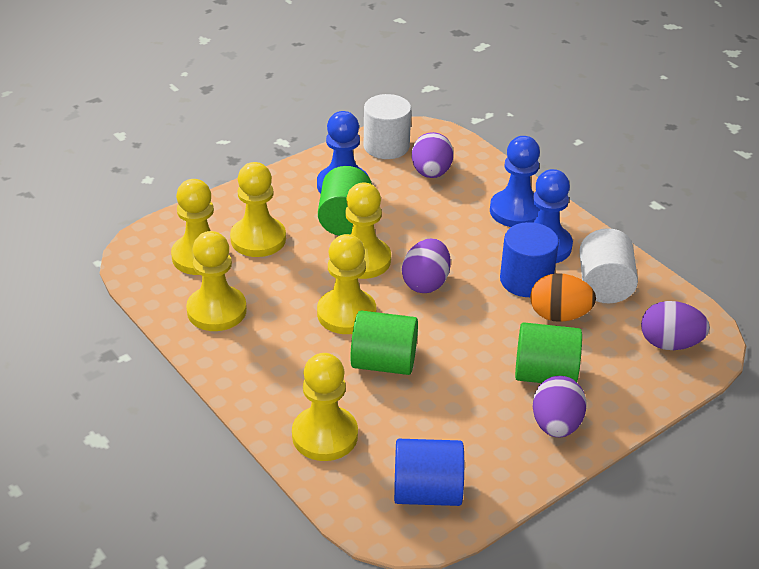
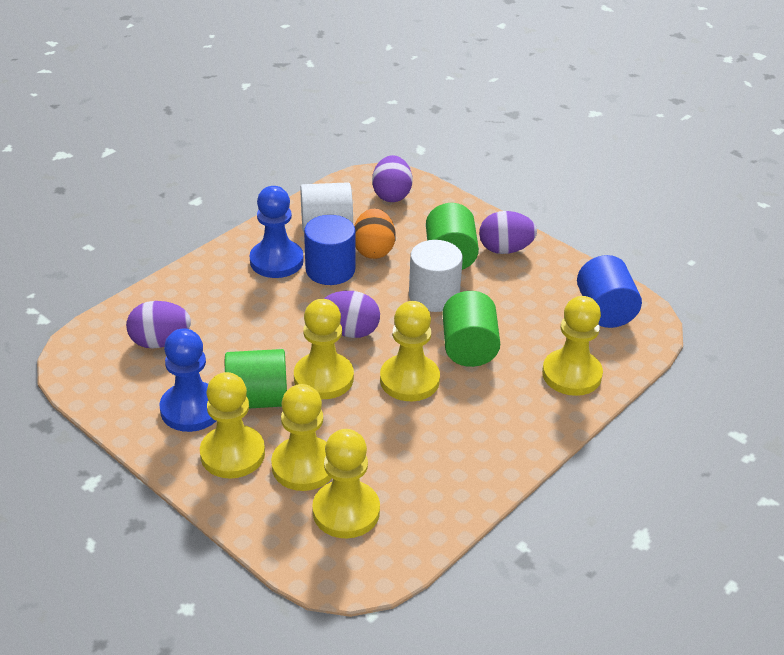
camera: 100 degrees left, 0 degrees up
yellow pawn [186,231,247,331] -> yellow pawn moved to [200,372,265,479]
white cylinder [364,94,411,159] -> white cylinder moved to [409,240,463,312]
blue pawn [490,136,540,227] -> none

